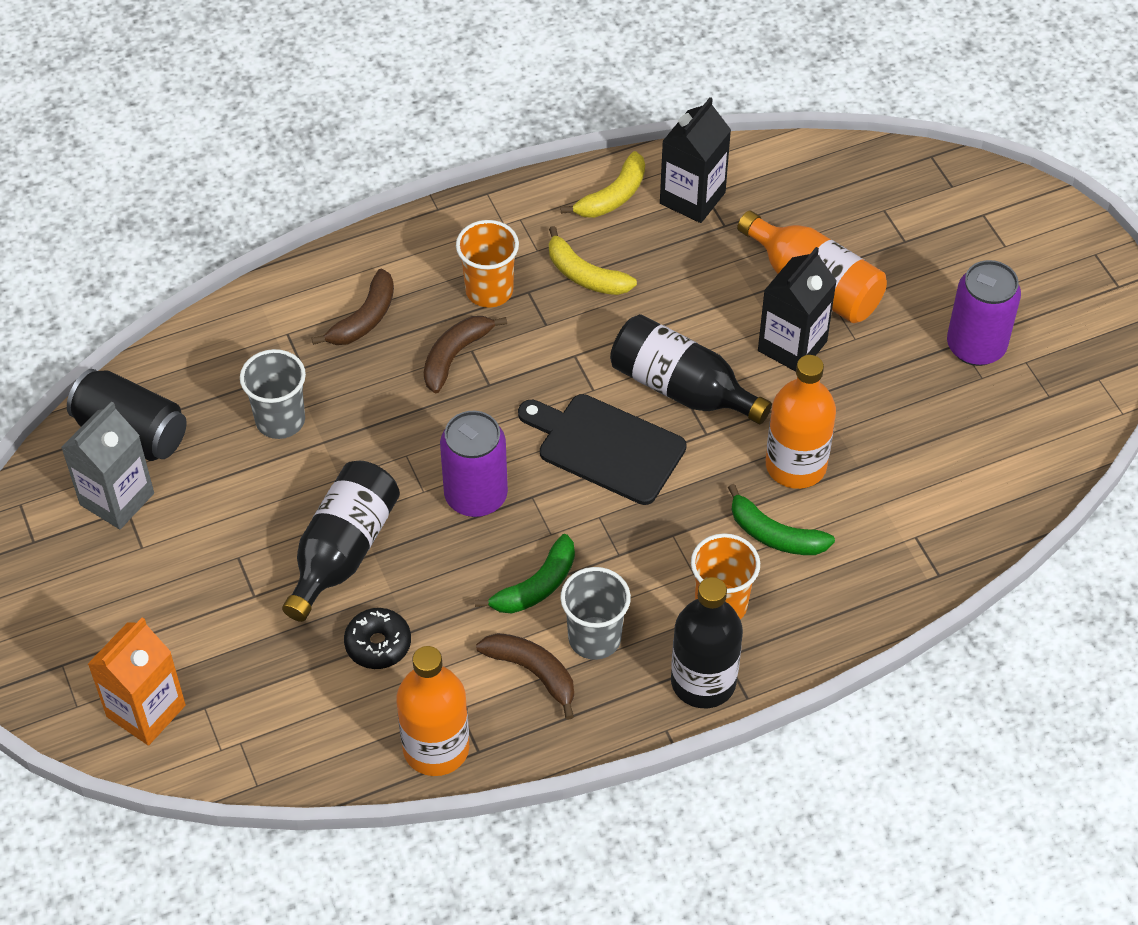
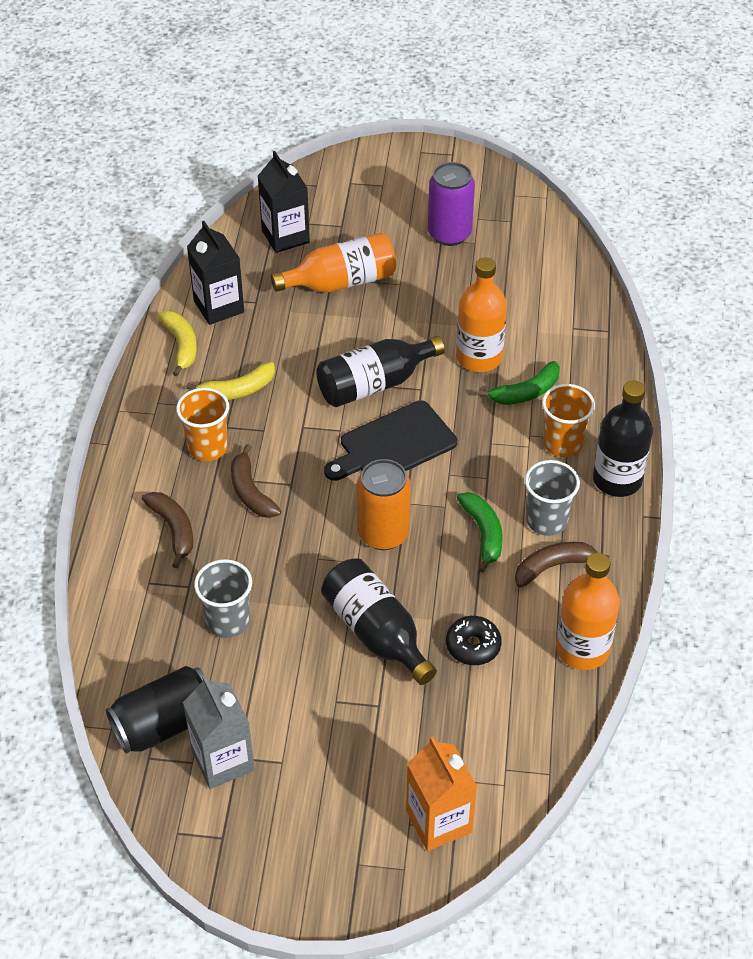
camera: 60 degrees left, 5 degrees down
purple can [440,411,508,517] -> orange can [357,459,411,550]
black carton [758,247,837,372] -> black carton moved to [258,151,310,253]

